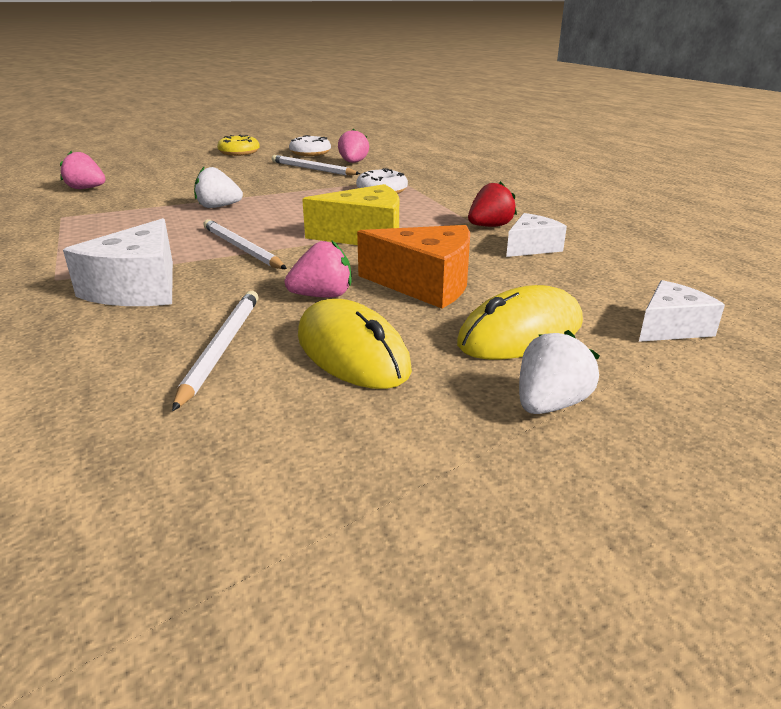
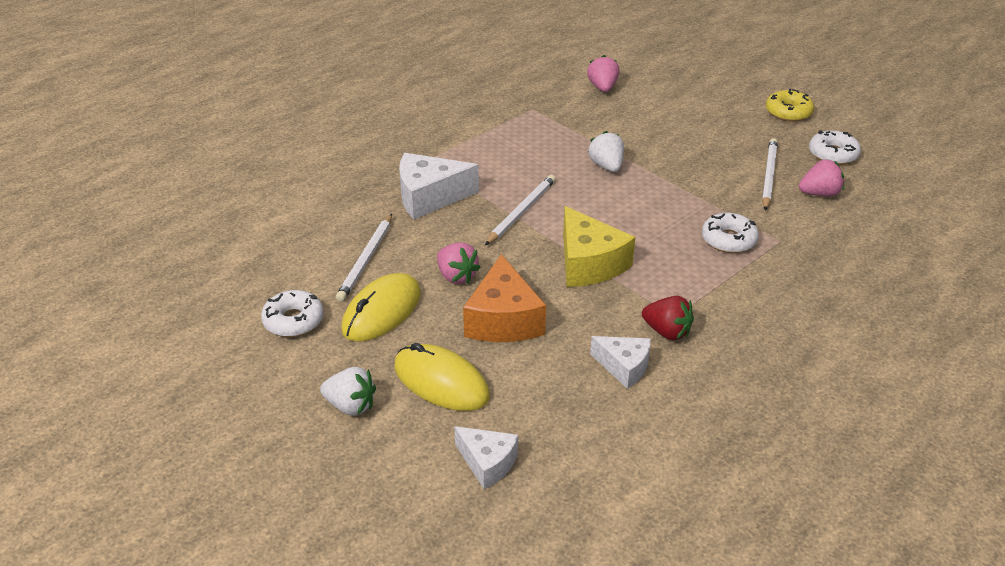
camera: 70 degrees right, 10 degrees up
white pencil [172,291,259,411] -> white pencil turned 120 degrees clockwise [336,214,392,302]
none -> white donut [261,290,324,337]

